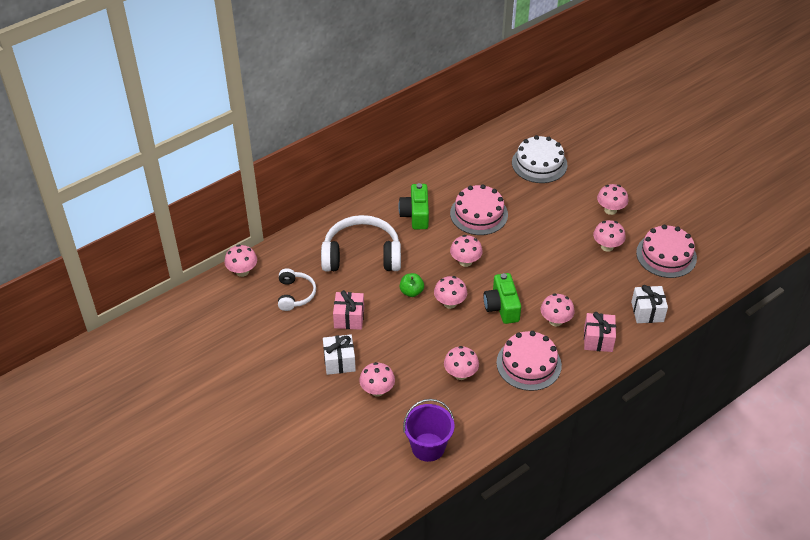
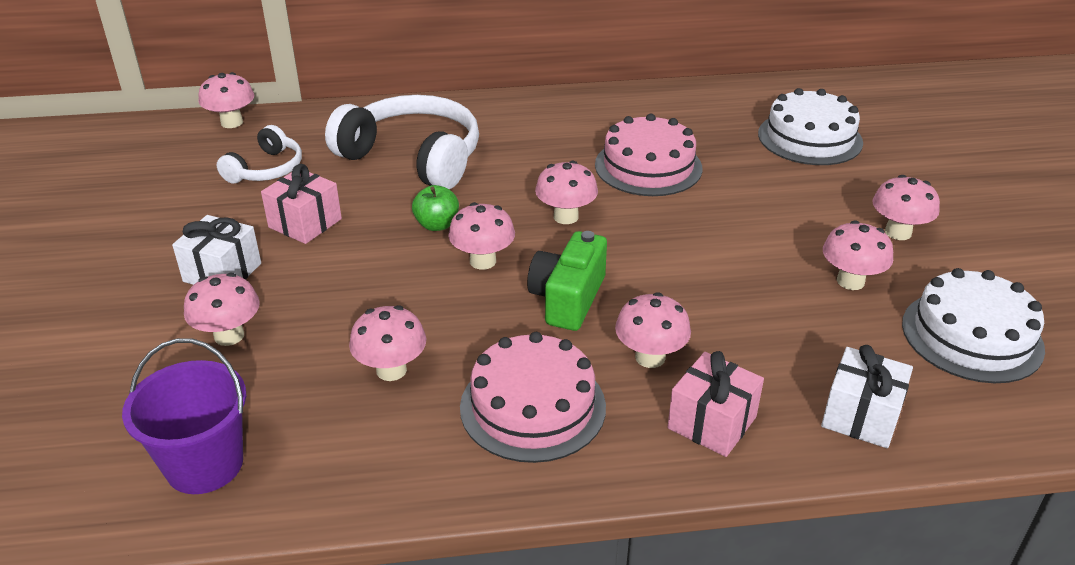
camera: 30 degrees right, 10 degrees down
green camera [398,183,429,229] -> none
pink cake [636,225,697,278] -> white cake [902,268,1045,383]

